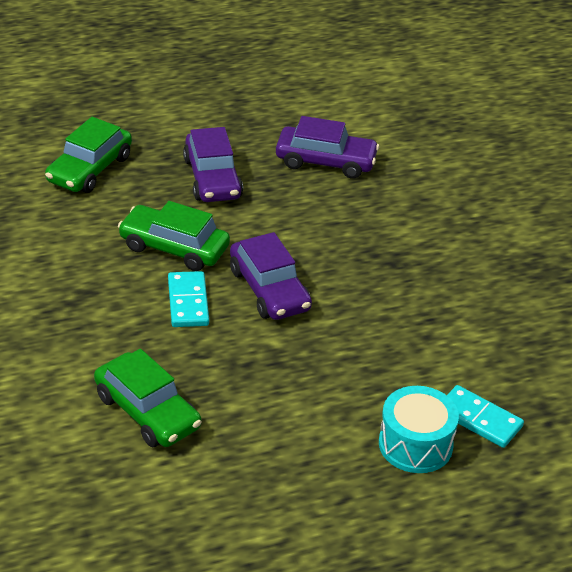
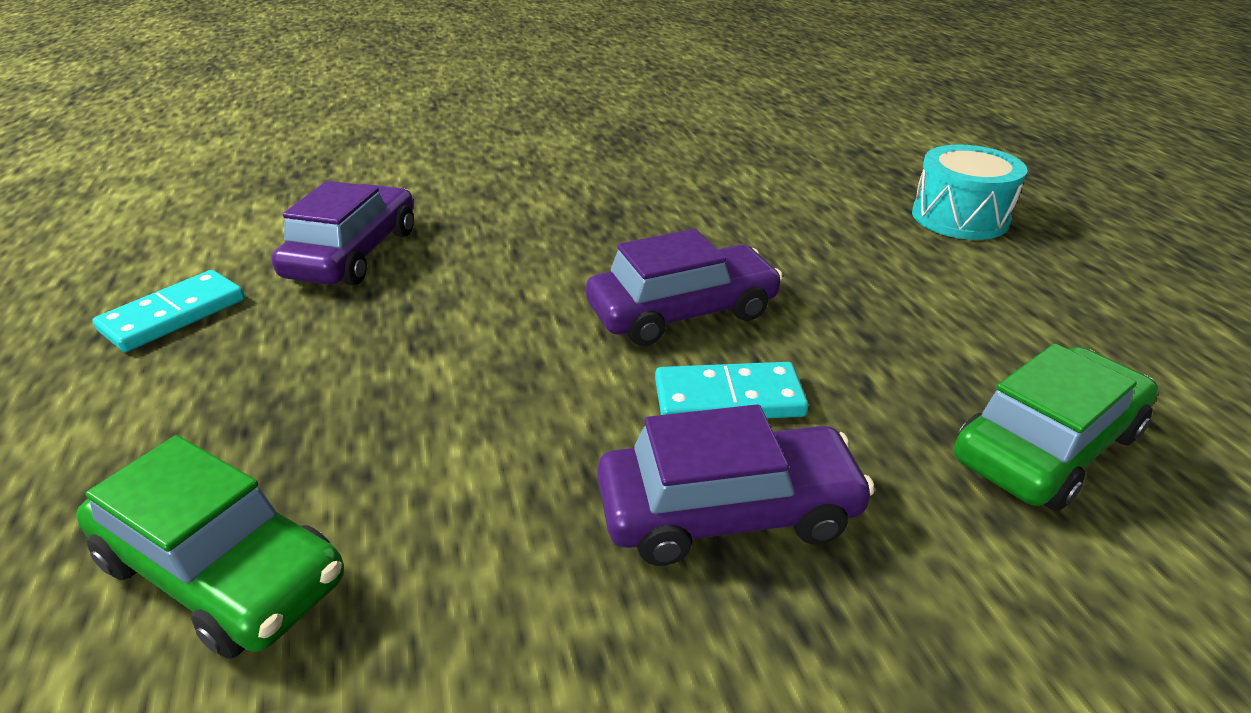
camera: 85 degrees left, 5 degrees down
green car [118,201,230,271] -> none
purple car [183,127,243,202] -> purple car moved to [597,404,875,566]
turquoise domino [447,385,524,448] -> turquoise domino moved to [93,270,245,352]

